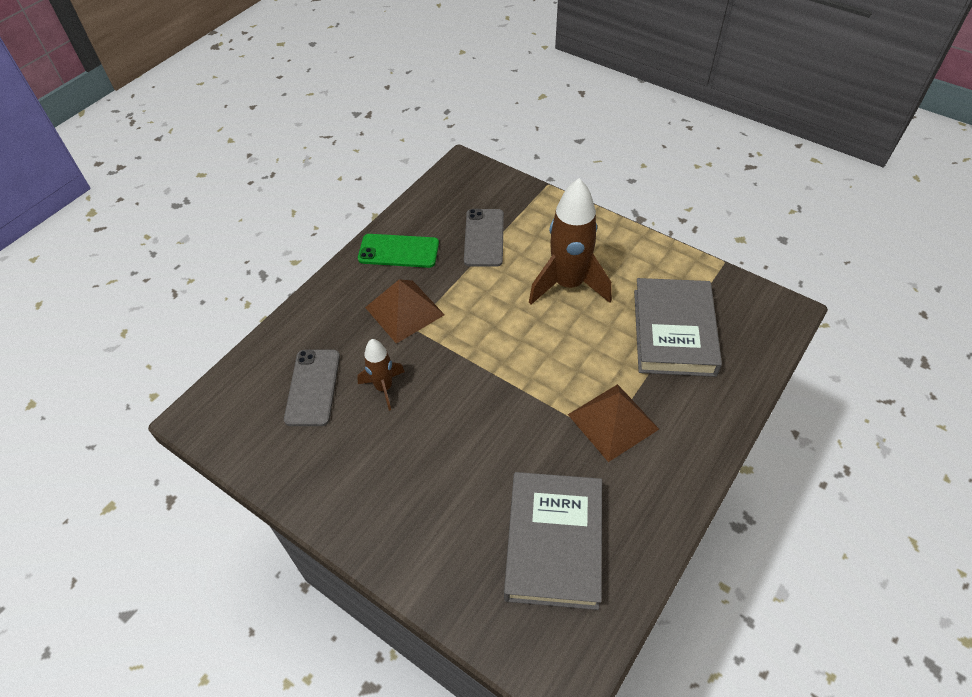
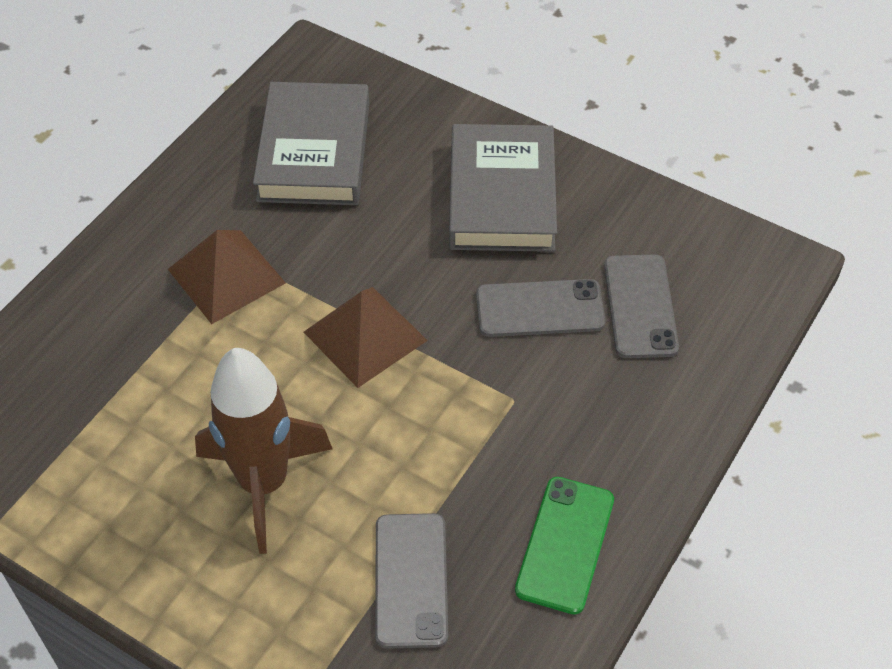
camera: 175 degrees right, 0 degrees up
brown rocket [357,339,405,411] -> grey phone [476,279,606,337]
green phone [358,234,439,268] -> green phone turned 75 degrees counterclockwise [515,477,614,614]
brown pyramid [365,279,445,344] -> brown pyramid moved to [304,287,428,388]
grey book [634,278,722,377] -> grey book moved to [449,124,557,252]

